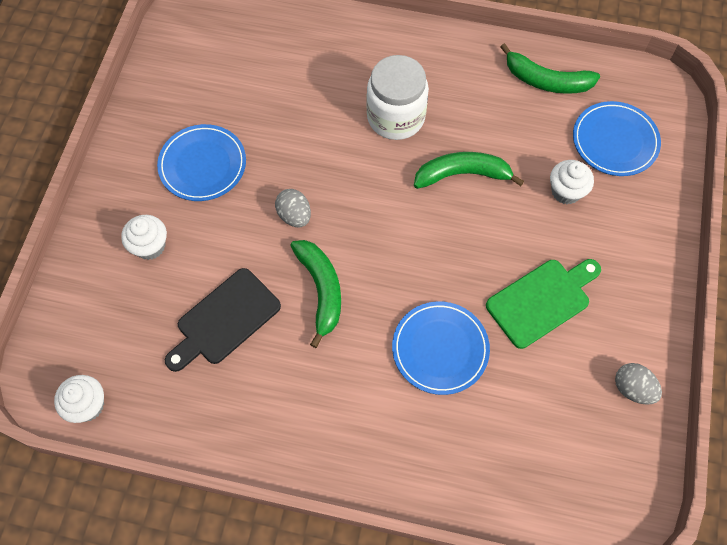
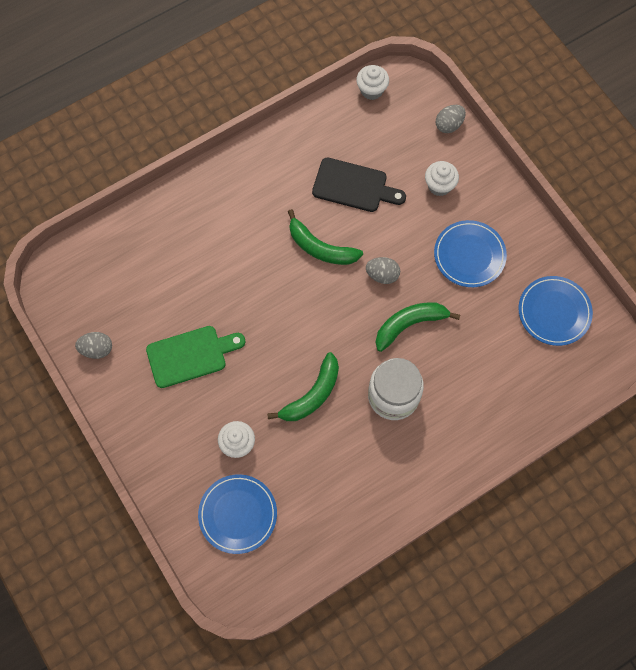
camera: 135 degrees right, 5 degrees up
black cutting board [165,268,281,372] -> black cutting board turned 105 degrees clockwise [312,158,406,212]
blue plate [392,301,490,395] -> blue plate moved to [518,276,593,346]
green cutting board [486,259,601,349] -> green cutting board turned 120 degrees counterclockwise [146,326,245,388]
green banana [500,43,600,94] -> green banana moved to [375,302,460,352]
none -> grey egg [436,105,466,133]

